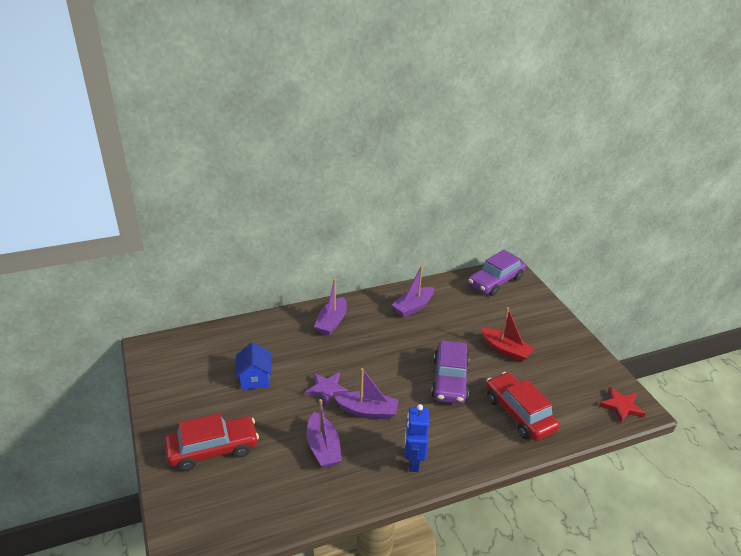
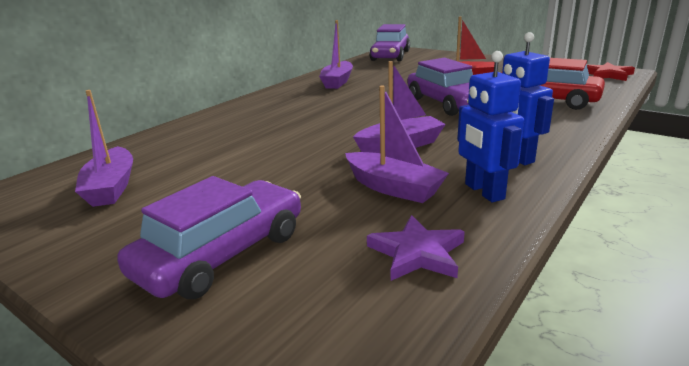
camera: 30 degrees left, 10 degrees down
red car [164,413,259,471] -> purple car [117,176,301,299]
blue house [236,342,272,390] -> none
purple star [305,373,349,406] -> purple star moved to [367,215,465,281]
purple boat [314,279,347,336] -> purple boat moved to [75,90,133,207]
none -> blue robot [457,51,524,202]

